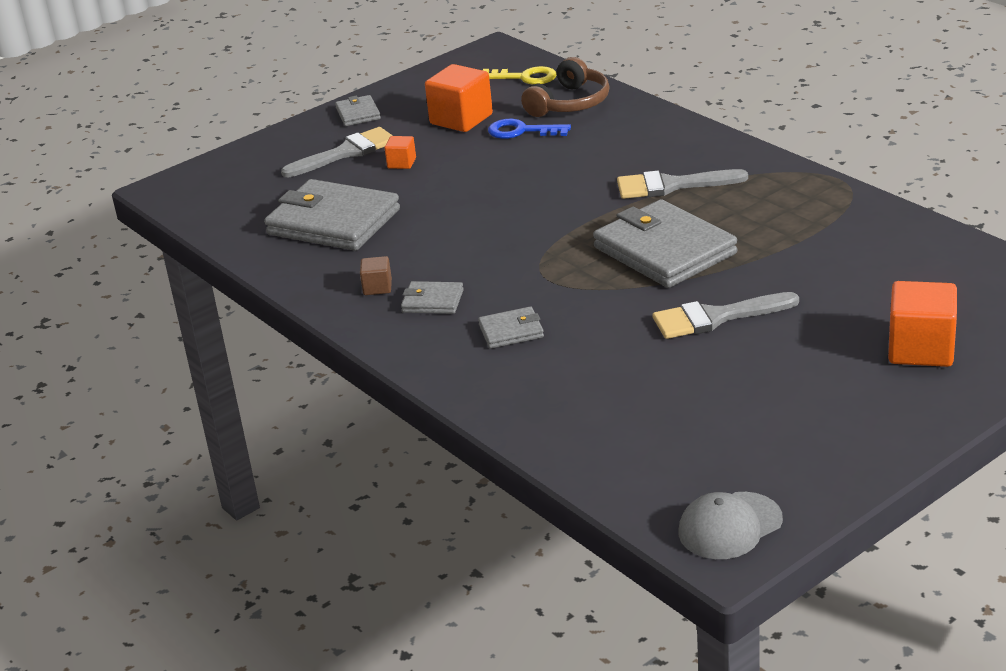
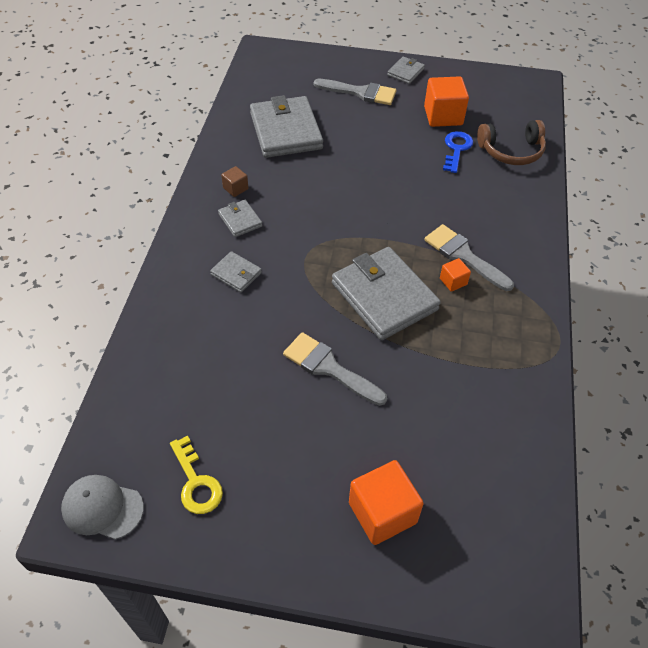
camera: 45 degrees right, 20 degrees up
orange cube [384,136,416,169] -> orange cube moved to [440,258,471,292]
yellow key [483,66,557,85] -> yellow key moved to [170,436,223,514]
blue key [488,119,571,139] -> blue key turned 45 degrees clockwise [443,131,473,173]
grey wallet [593,199,737,288] -> grey wallet turned 45 degrees counterclockwise [332,247,441,340]

